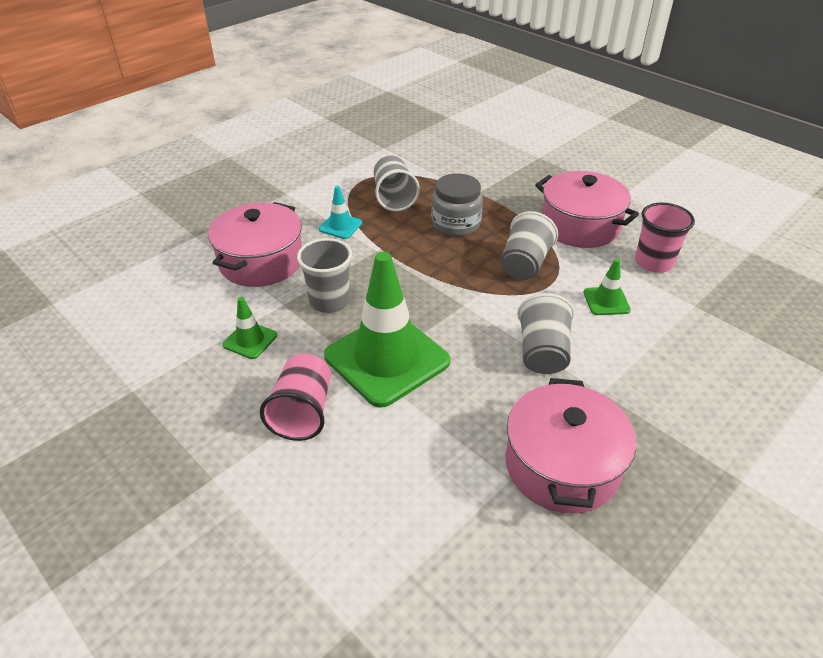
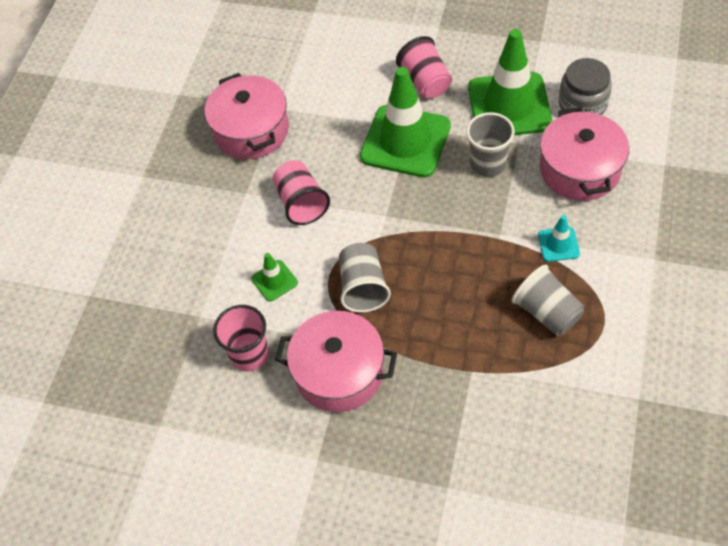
camera: 155 degrees right, 15 degrees up
green traffic cone [223,297,277,359] -> green traffic cone [468,29,552,135], size x2.27
grey jar [431,173,483,236] -> grey jar moved to [559,58,612,115]
grey cup [517,293,575,374] -> pink cup [273,160,330,225]

